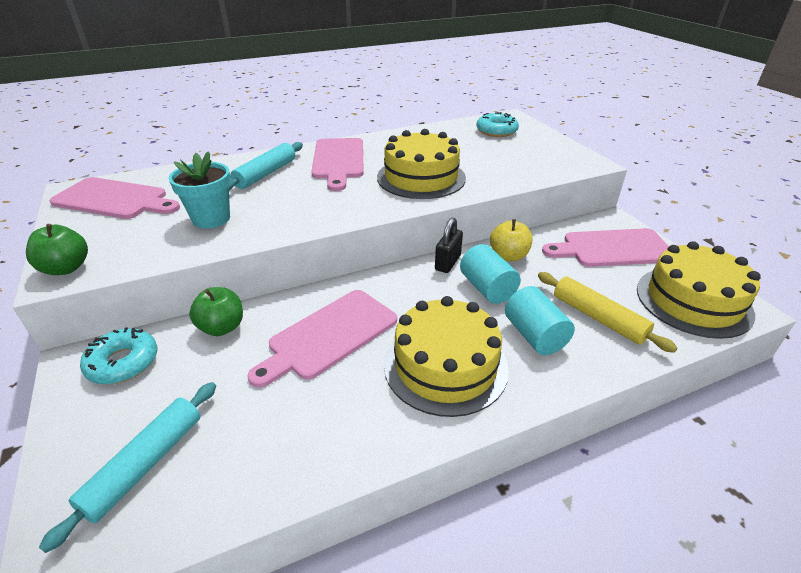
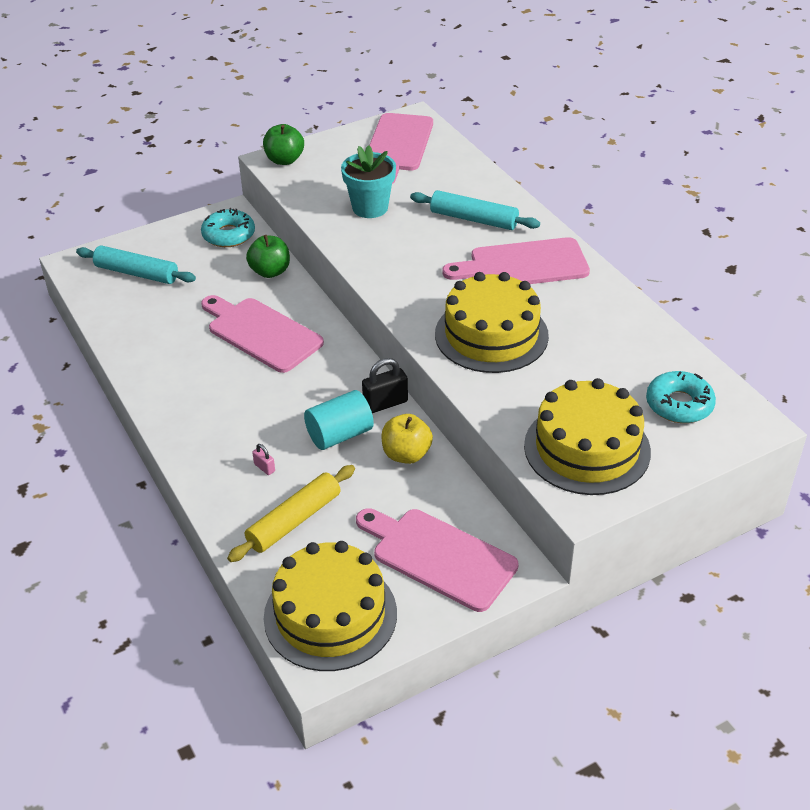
camera: 85 degrees right, 5 degrees up
yellow cake [384,296,509,417] -> yellow cake moved to [524,378,651,495]
black padlock [435,217,463,273] -> black padlock turned 45 degrees counterclockwise [362,358,408,413]
turquoise cylinder [505,286,575,355] -> pink padlock [252,444,275,475]
pink cutting board [542,228,669,267] -> pink cutting board turned 45 degrees counterclockwise [356,508,519,612]

